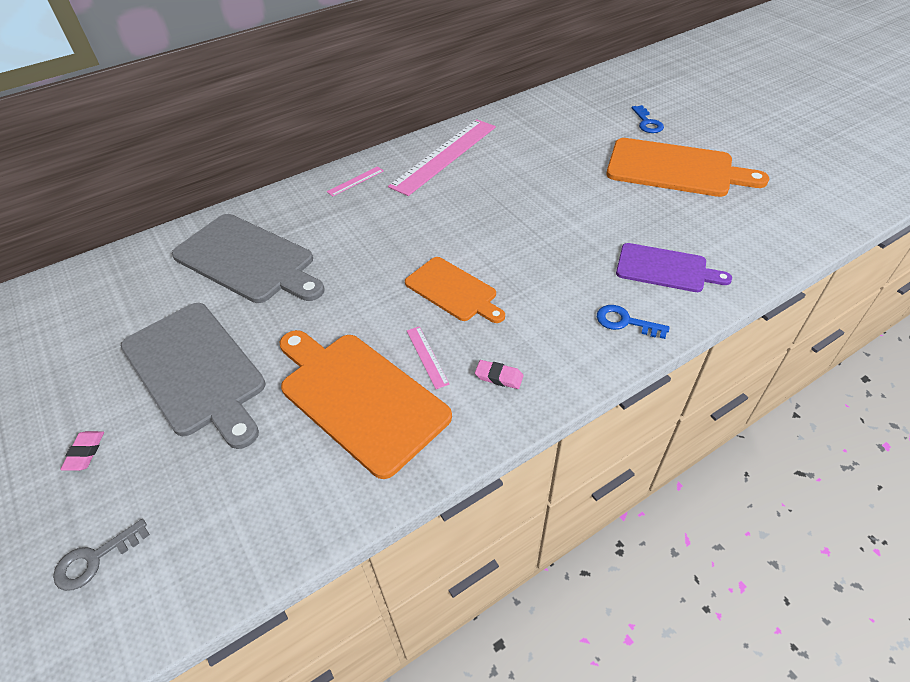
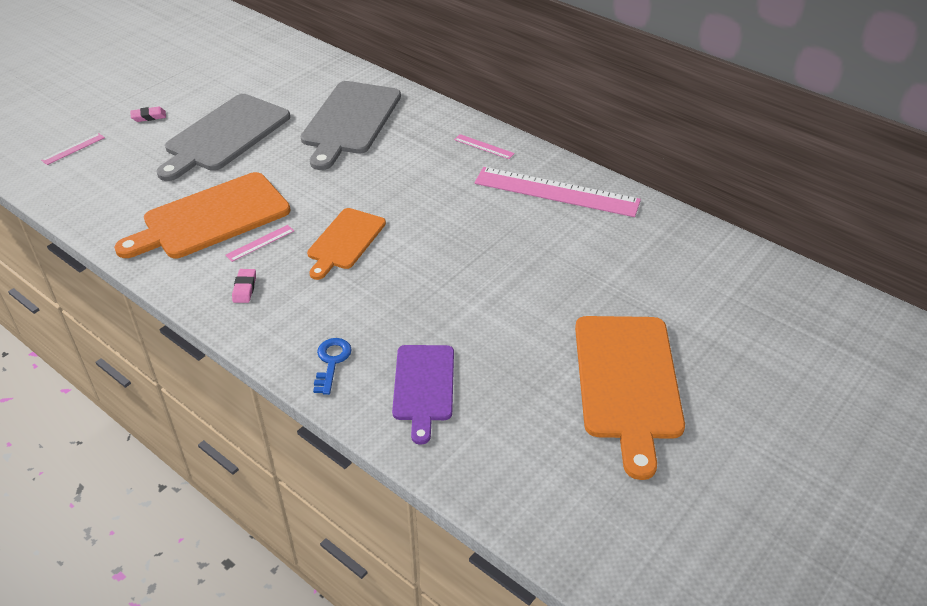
camera: 70 degrees right, 5 degrees down
grey key [53,519,150,591] -> pink ruler [41,133,105,165]
orange cutting board [280,330,452,479] -> orange cutting board turned 150 degrees counterclockwise [114,172,291,258]
blue key [632,105,664,133] -> none

